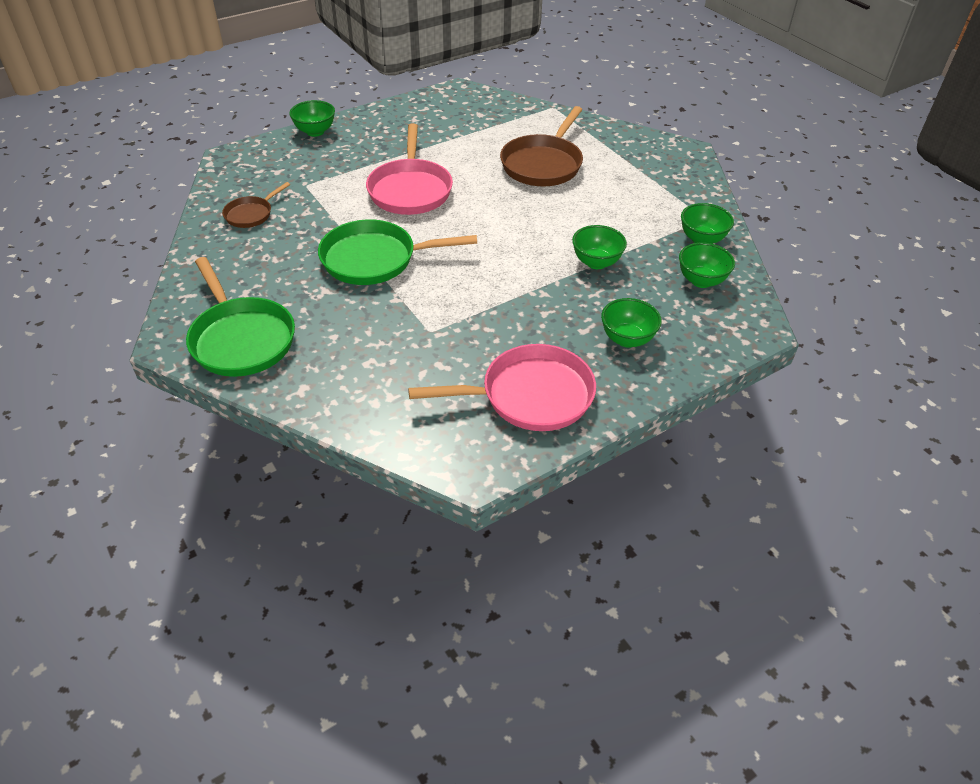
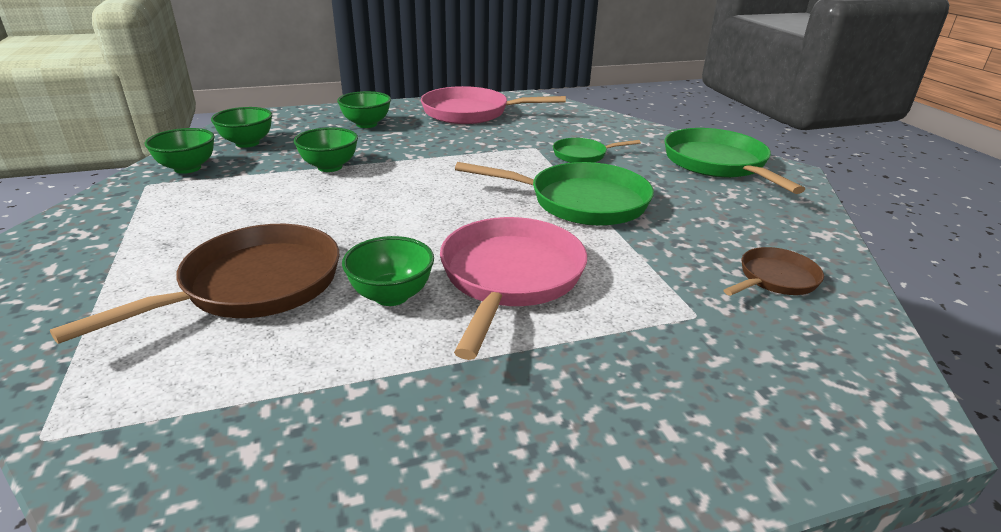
camera: 165 degrees left, 15 degrees down
green bowl [289,100,335,137] -> green bowl moved to [342,236,434,306]
none -> green pan [553,138,641,163]

